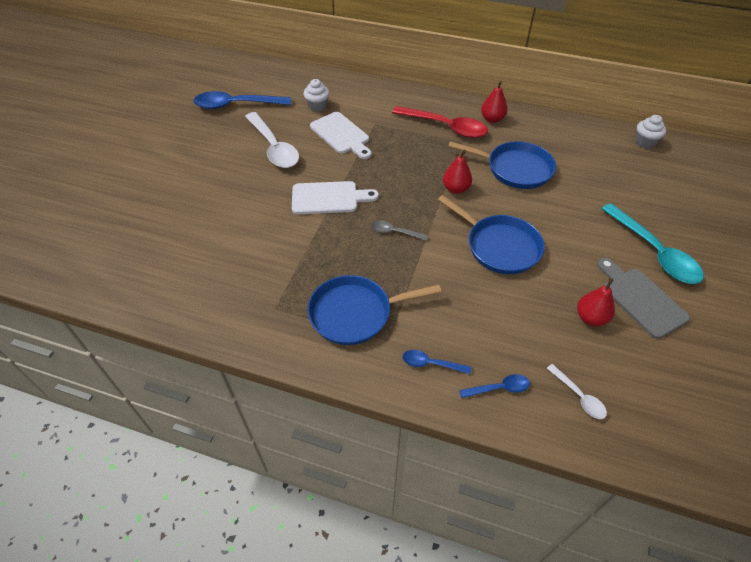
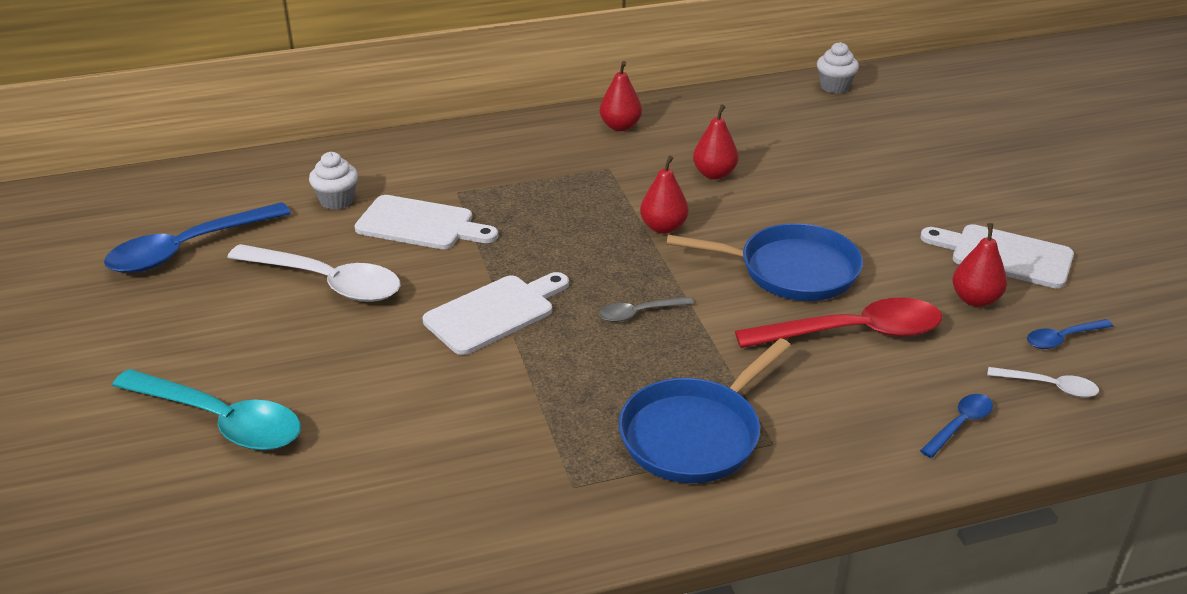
camera: 35 degrees left, 15 degrees down
red spoon [392,106,488,138] -> red spoon moved to [735,298,942,348]
blue spoon [403,350,472,374] -> blue spoon moved to [1027,319,1113,349]
blue pan [448,141,556,189] -> red pear [693,104,738,179]
grey cutting board [597,258,690,339] -> white cutting board [920,224,1074,289]
turquoise spoon [601,203,704,284] -> turquoise spoon moved to [112,369,301,451]

